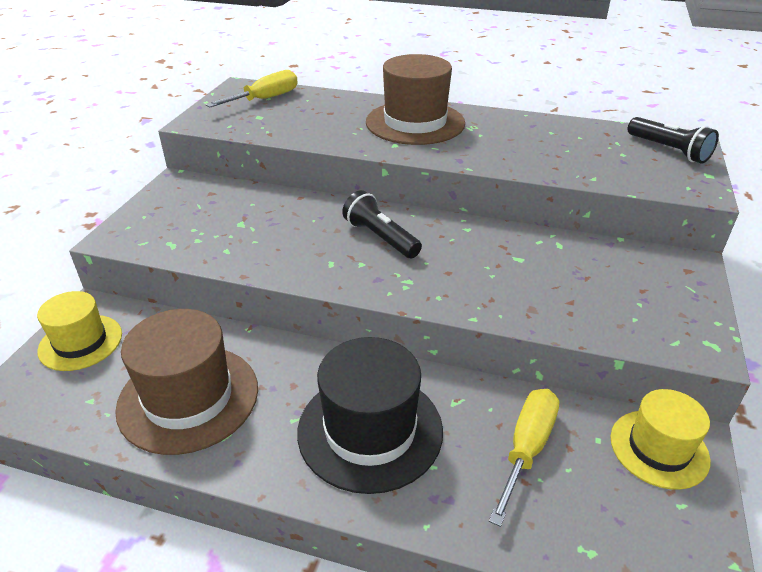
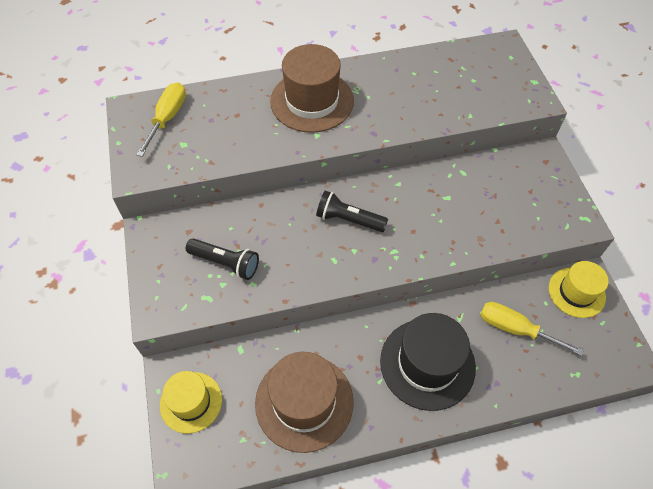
camera: 30 degrees left, 20 degrees up
yellow screwdriver [489,389,559,527] -> yellow screwdriver turned 60 degrees counterclockwise [480,302,584,356]
black flashlight [628,117,719,164] -> black flashlight moved to [186,239,259,280]

